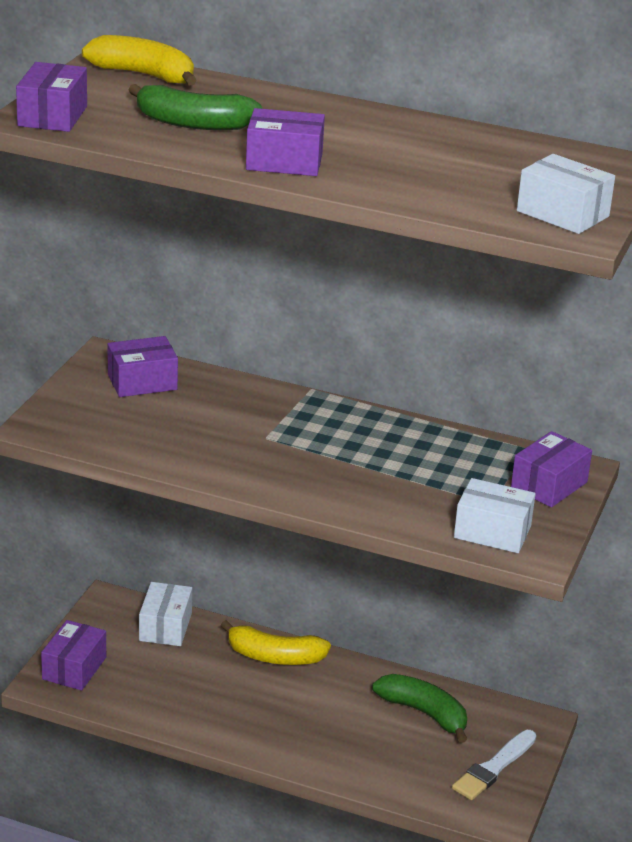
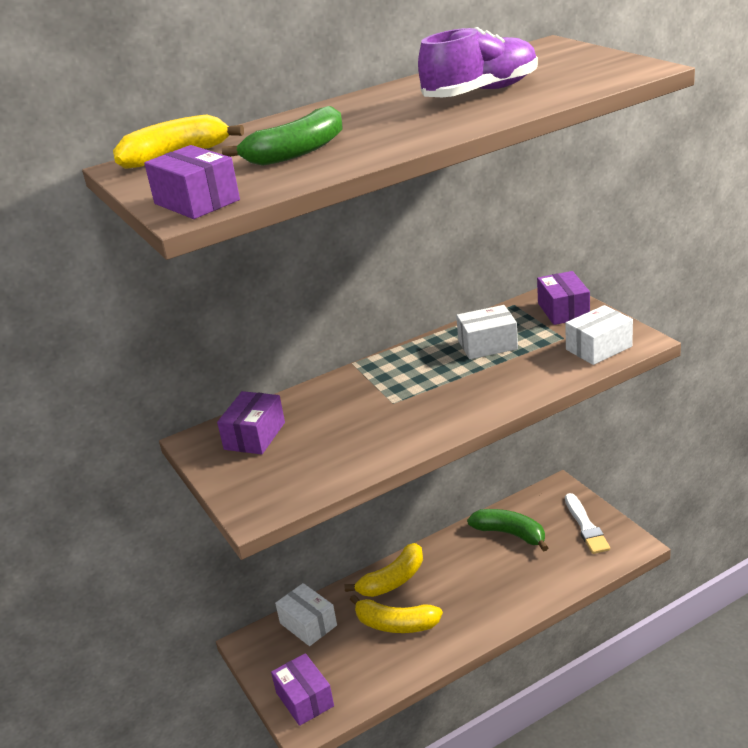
camera: 45 degrees left, 0 degrees up
purple box [246,108,325,176] -> none
green banana [372,674,467,743] -> green banana turned 45 degrees clockwise [467,509,549,552]
white box [517,154,615,234] -> white box moved to [456,305,518,359]
none -> yellow banana [350,595,443,633]
none -> purple shoe [418,27,538,97]

